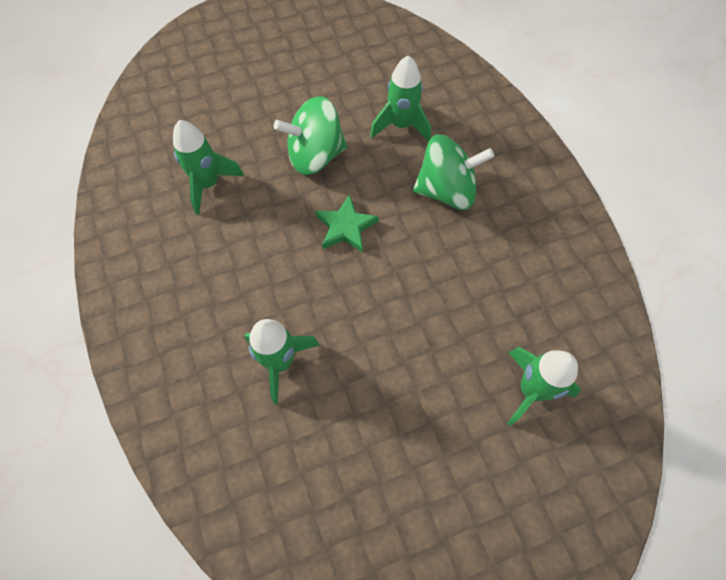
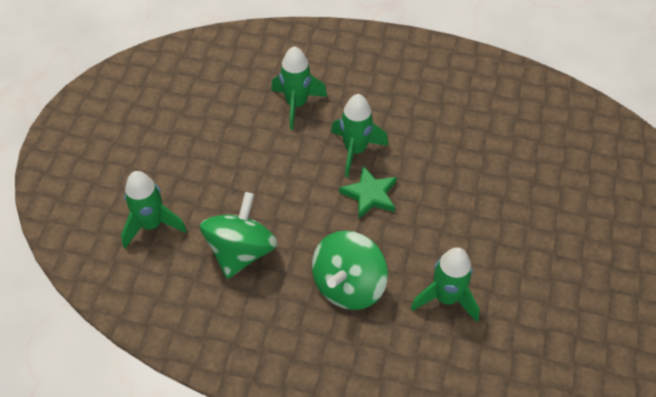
camera: 125 degrees right, 10 degrees down
green rocket [173,120,244,215] -> green rocket moved to [331,94,388,177]
green spinning top [274,96,347,175] -> green spinning top moved to [200,192,278,279]

